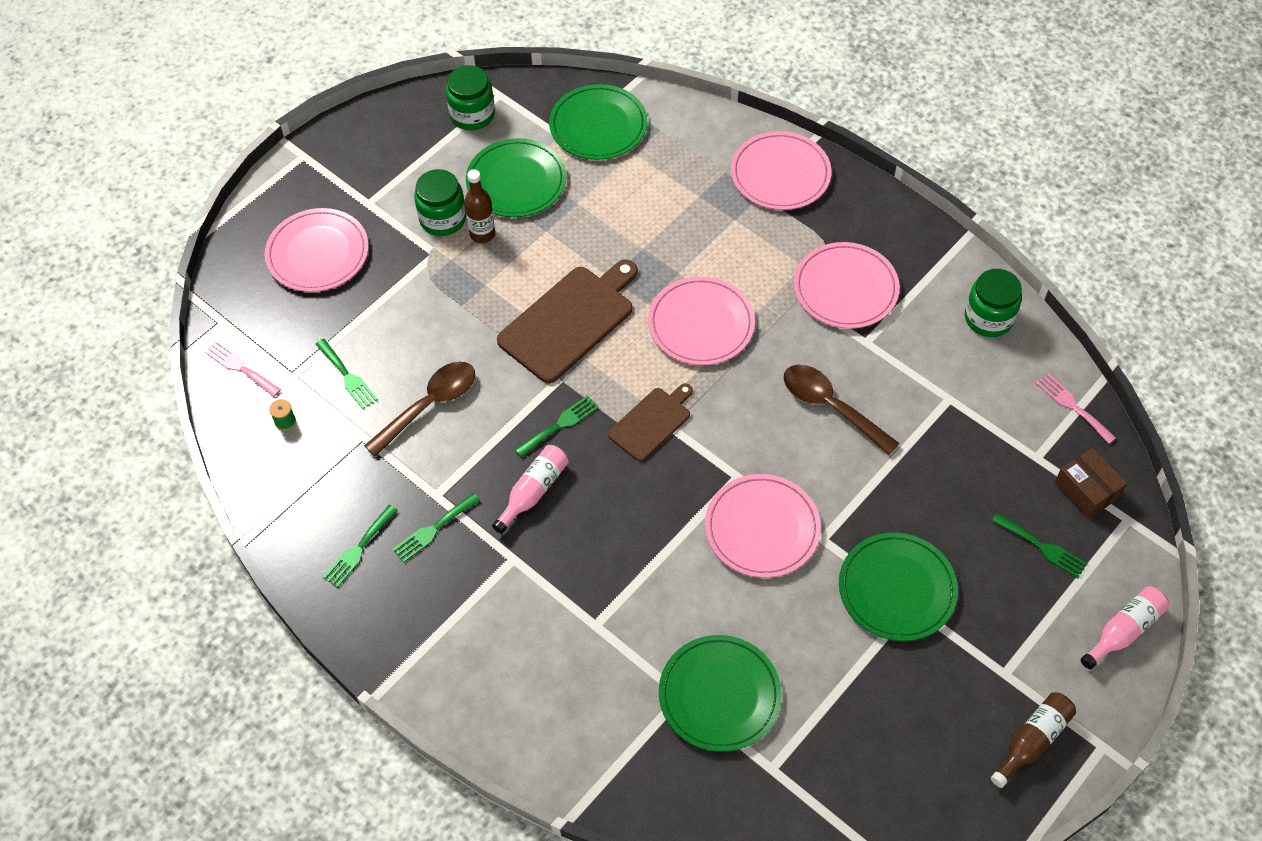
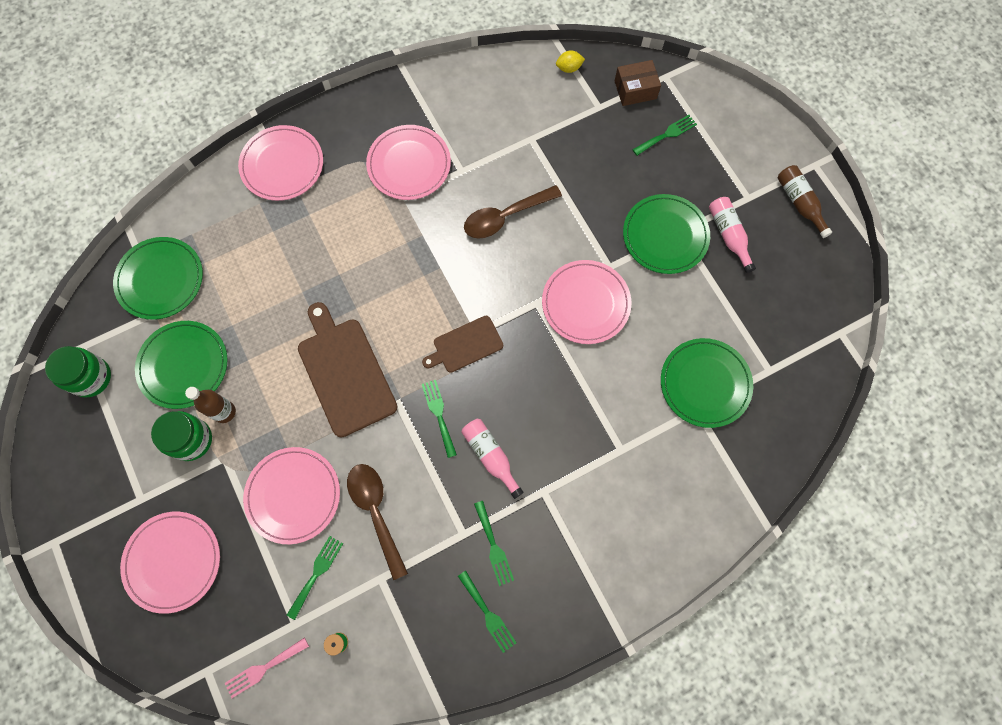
camera: 70 degrees left, 15 degrees up
green fork [315,339,378,409] -> green fork turned 45 degrees counterclockwise [287,536,343,620]
brown cutting board [608,383,693,461] -> brown cutting board turned 90 degrees counterclockwise [422,316,503,372]
pink plate [648,276,755,365] -> pink plate moved to [243,447,340,544]
green jar [965,269,1022,337] -> none
pink fork [1036,373,1116,444] -> yellow lemon [556,50,585,73]
pink bottle [1081,586,1169,670] -> pink bottle moved to [709,197,756,273]

